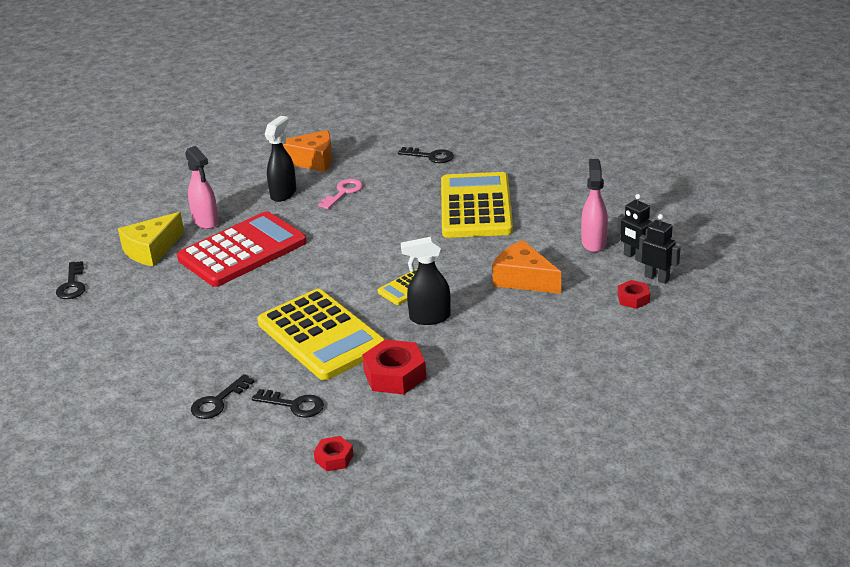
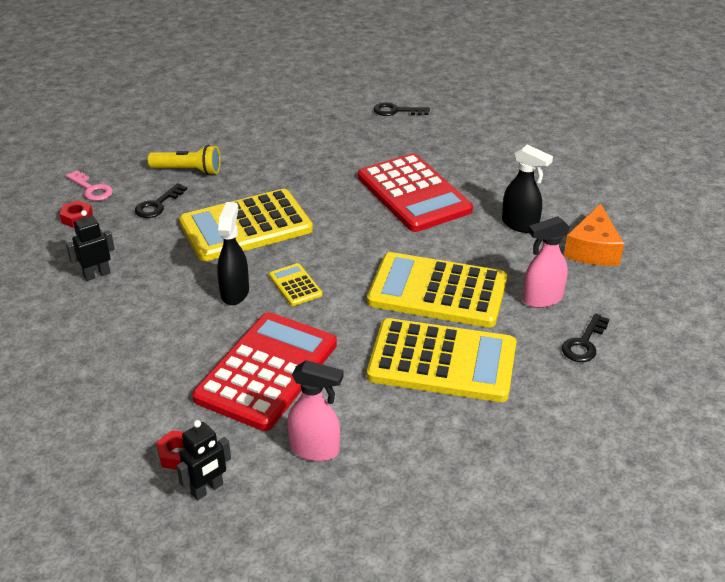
camera: 100 degrees right, 5 degrees up
yellow cheese [118,212,184,266] -> none
pink spray bottle [185,146,219,229] -> pink spray bottle moved to [523,216,570,308]
black key [191,374,254,419] -> yellow flashlight [148,145,221,175]
pink key [318,179,363,209] -> pink key moved to [66,171,113,201]
red nut [362,339,426,394] -> none
orange cheese [492,240,561,294] -> red calculator [192,312,337,431]
black robot [617,194,652,263] -> black robot moved to [66,210,115,281]
none -> yellow calculator [367,252,507,328]

